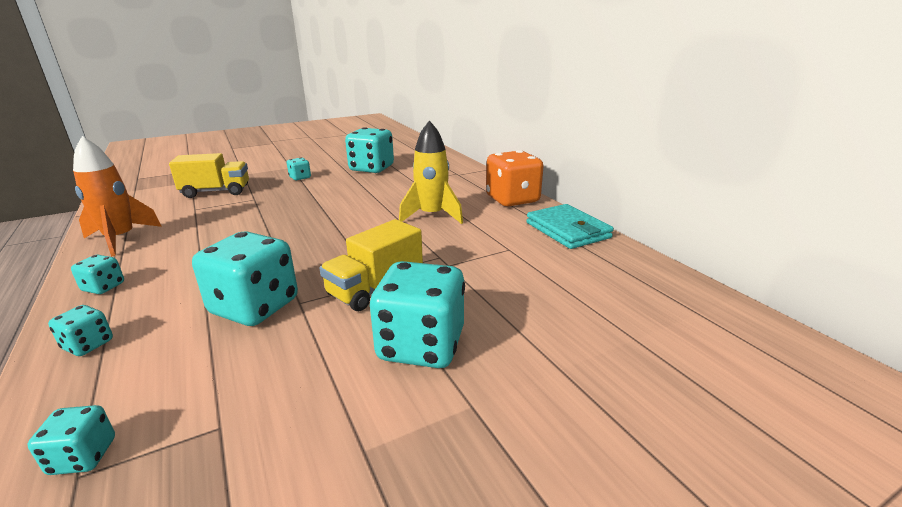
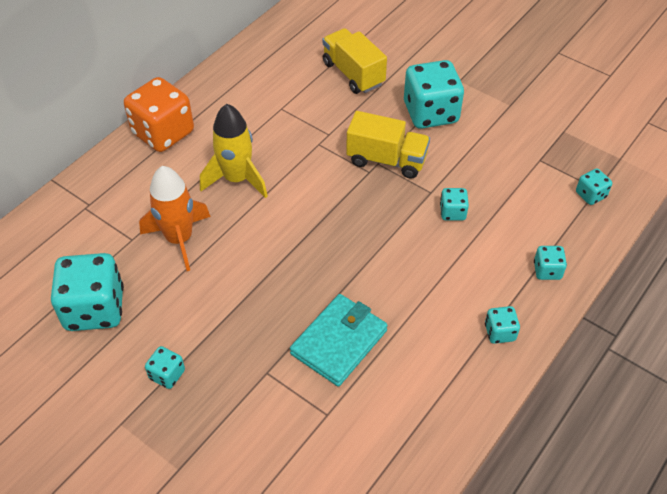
camera: 115 degrees left, 25 degrees up
orange rocket [73,136,162,256] -> orange rocket moved to [139,166,211,271]
yellow truck [169,153,249,198] -> yellow truck moved to [322,28,387,94]
turquoise dice [192,231,298,326] -> turquoise dice [440,188,469,221], size x0.47
turquoise wallet [526,204,614,249] -> turquoise wallet moved to [290,294,388,386]

